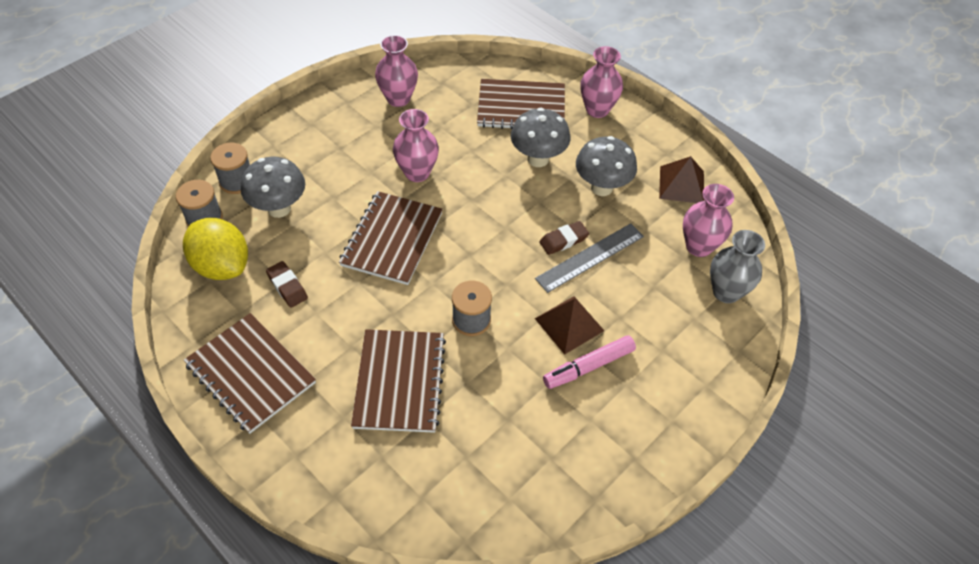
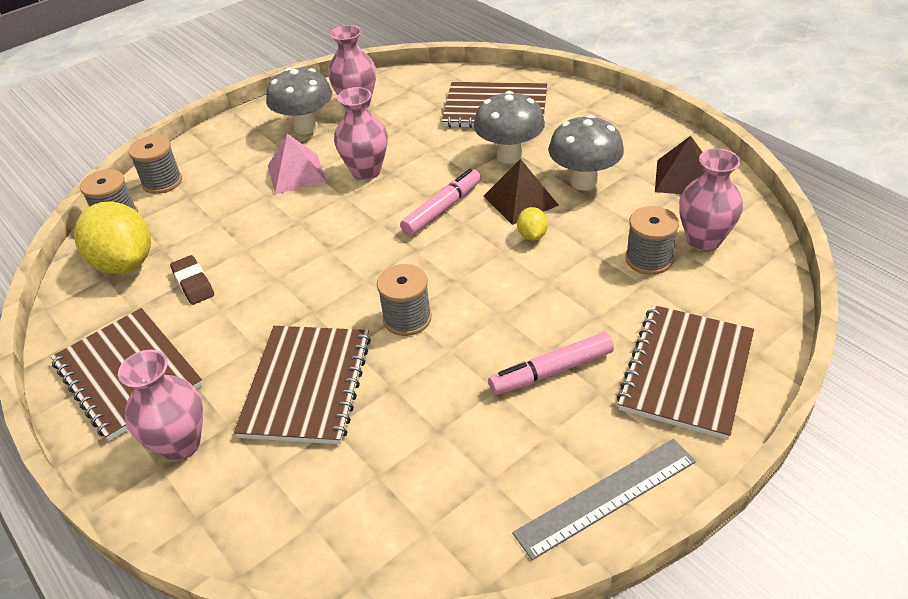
camera: 10 degrees right, 10 degrees down
grey mushroom [241,157,305,218] -> grey mushroom moved to [266,68,332,134]
brown notebook [339,191,443,285] -> brown notebook moved to [617,305,754,440]
grey ruler [535,223,644,293] -> grey ruler moved to [512,439,696,560]
brown pyramid [535,296,604,355] -> brown pyramid moved to [484,159,559,225]
brown eraser [540,221,589,255] -> yellow lemon [517,207,548,240]
pink vase [580,46,623,118] -> pink vase moved to [118,350,203,461]
grey vase [710,230,765,303] -> none
none -> pink pyramid [268,134,327,194]
none -> pink marker [400,168,481,236]
none -> grey spool [625,206,679,275]

